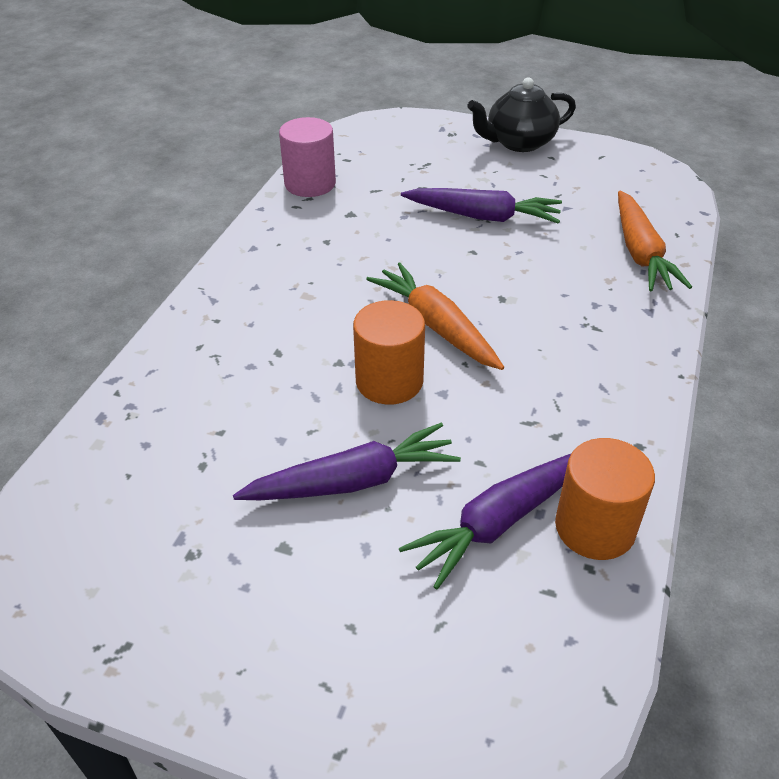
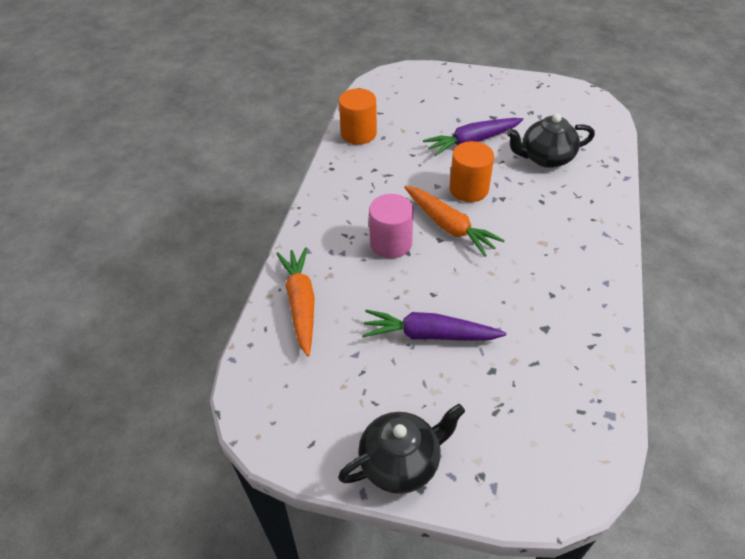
camera: 175 degrees right, 5 degrees up
pink cylinder [279,117,336,197] -> pink cylinder moved to [369,194,414,258]
purple carrot [399,454,571,589] -> none
none -> black teapot [506,114,595,168]

